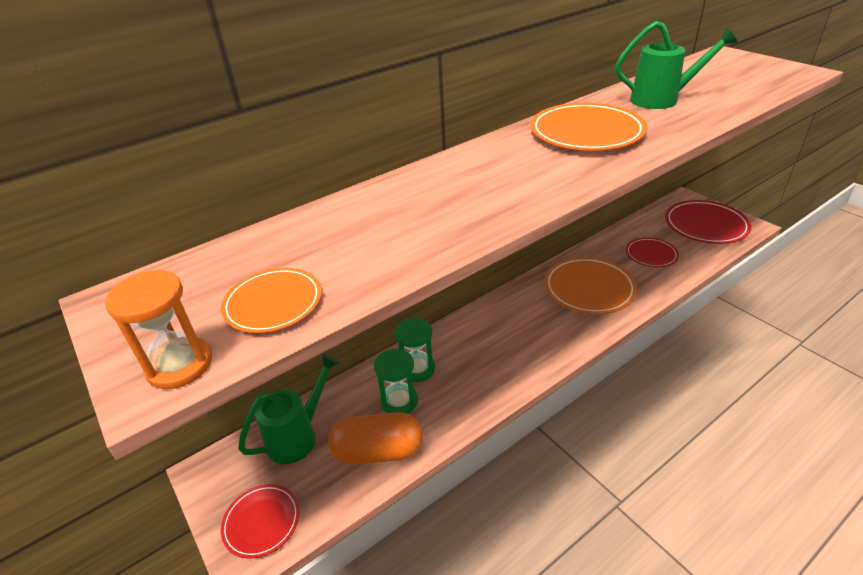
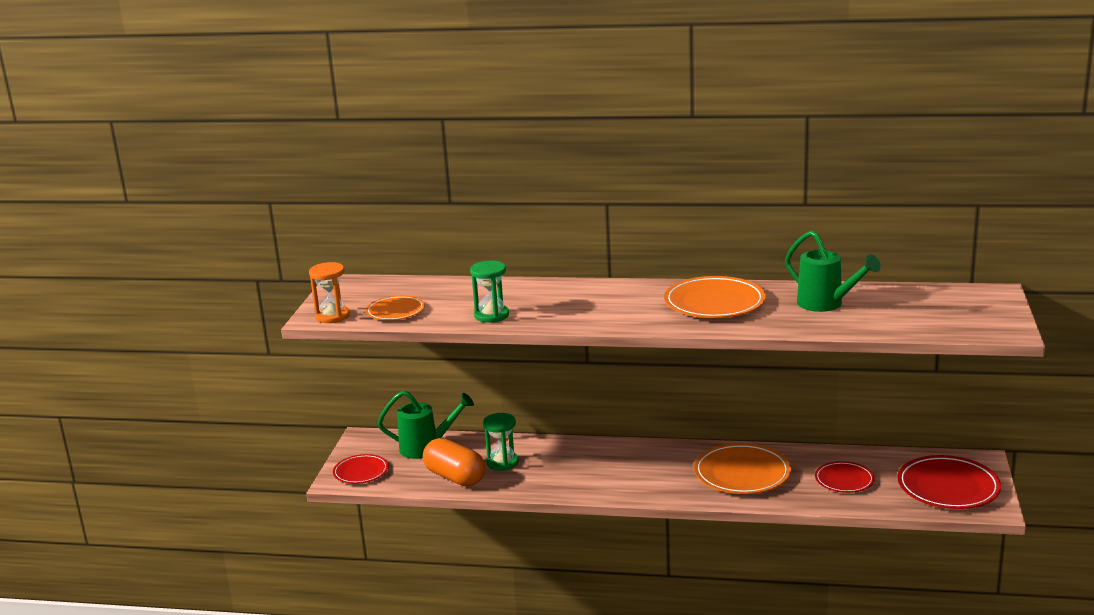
camera: 45 degrees right, 15 degrees down
green hourglass [395,318,435,382] -> green hourglass moved to [470,261,509,323]

